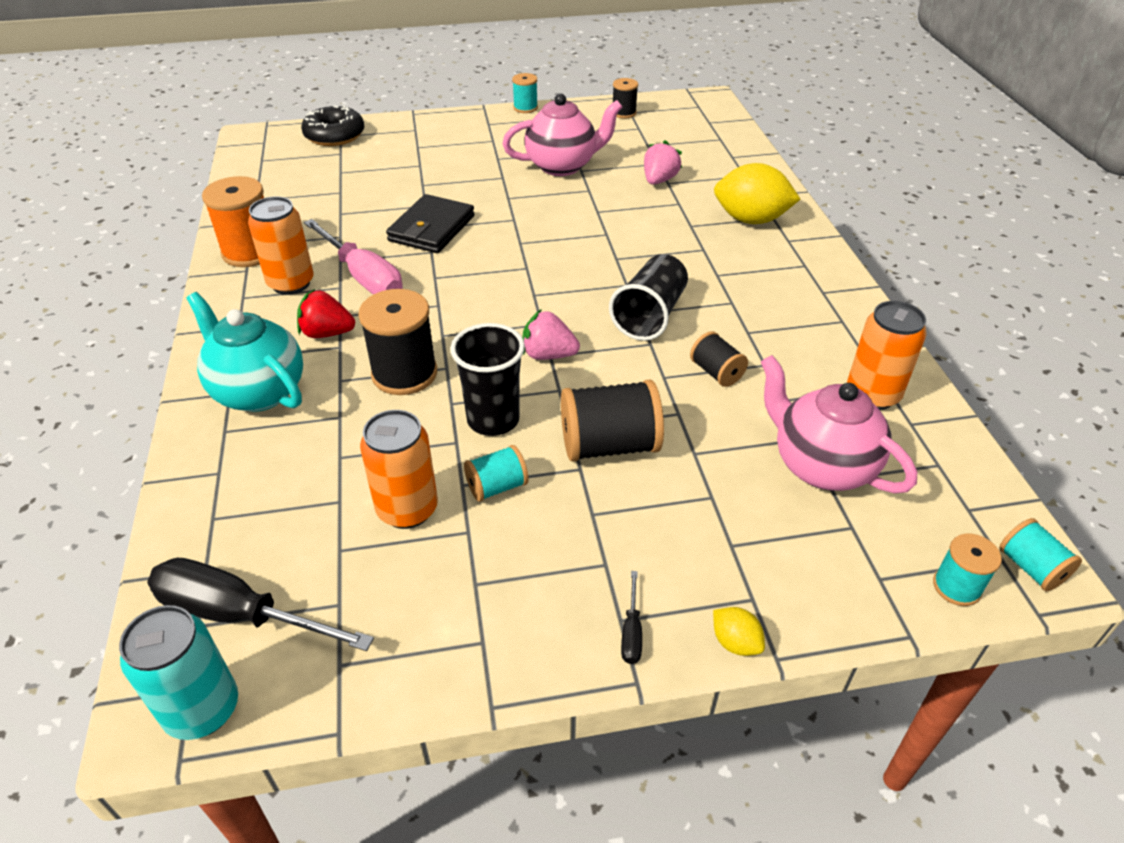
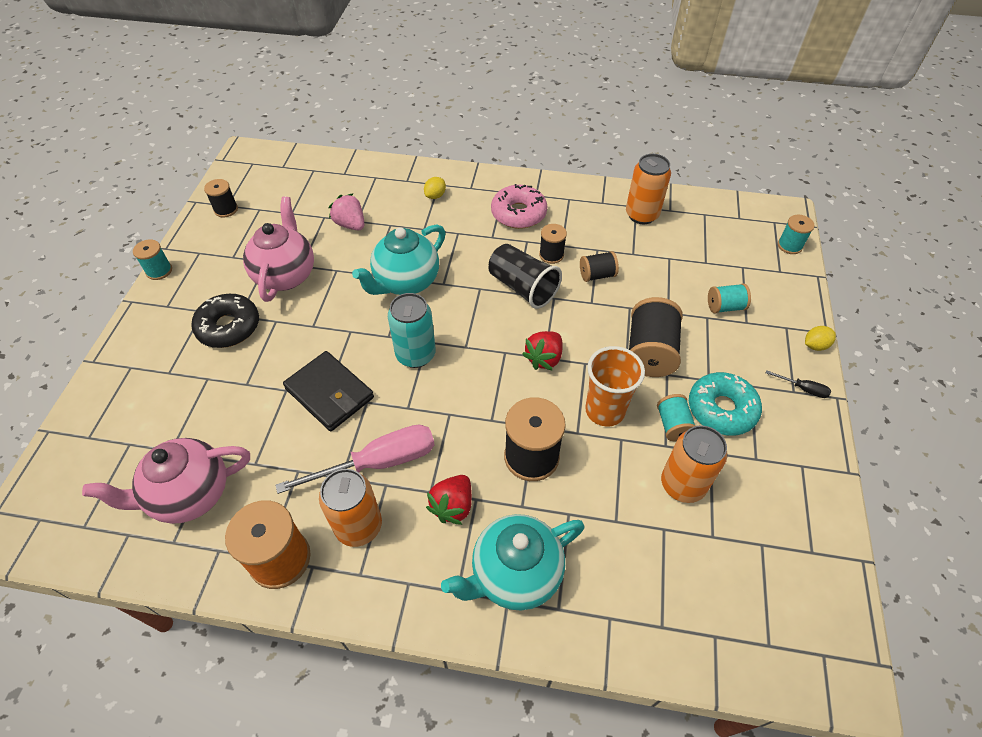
camera: 70 degrees left, 10 degrees up
turquoise can [119,605,238,740] -> turquoise can moved to [388,293,436,368]
black screwdriver [147,558,374,651] -> none
black donut [301,105,364,146] -> black donut moved to [191,294,259,348]
black cup [450,323,525,436] -> orange cup [585,346,645,426]
pink strawberry [522,309,580,360] -> red strawberry [522,331,563,371]
yellow lemon [714,163,800,224] -> yellow lemon [424,177,446,199], size x0.45
pink teapot [761,355,917,493] -> pink teapot moved to [82,438,250,524]
turquoise spool [999,518,1082,591] -> turquoise spool moved to [708,283,751,313]
none -> turquoise teapot [352,224,446,295]
none -> pink donut [491,184,547,229]
none -> black spool [539,224,567,264]
none -> turquoise donut [689,372,762,436]

